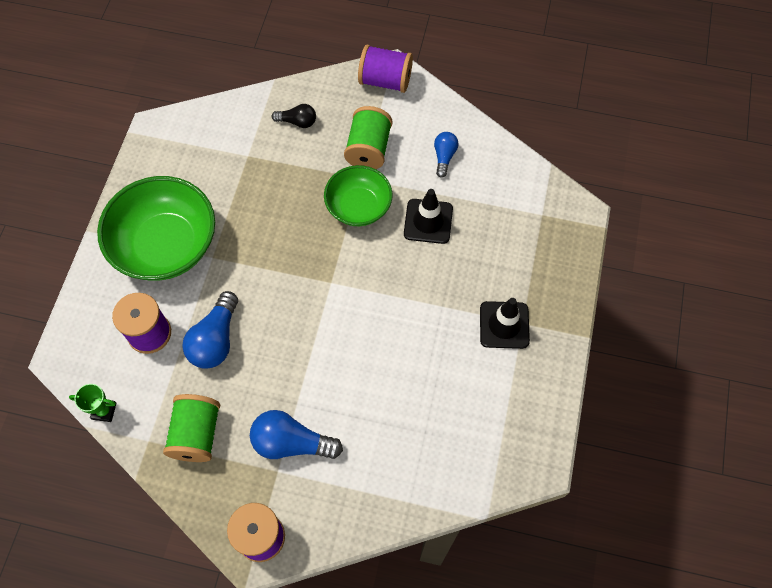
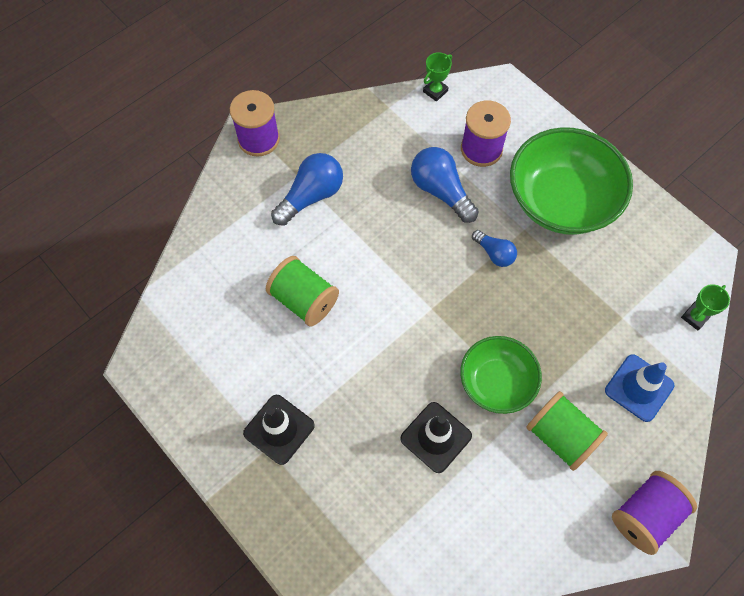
camera: 125 degrees right, 0 degrees up
green spool [163,394,220,462] -> green spool moved to [266,256,339,327]
black light bulb [272,104,316,128] -> blue traffic cone [605,354,674,422]
blue light bulb [434,132,459,178] -> blue light bulb moved to [472,230,517,267]
none -> green trophy [681,284,730,330]

